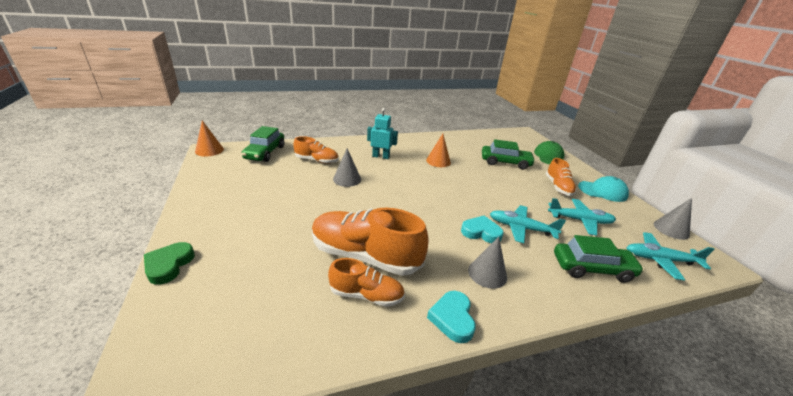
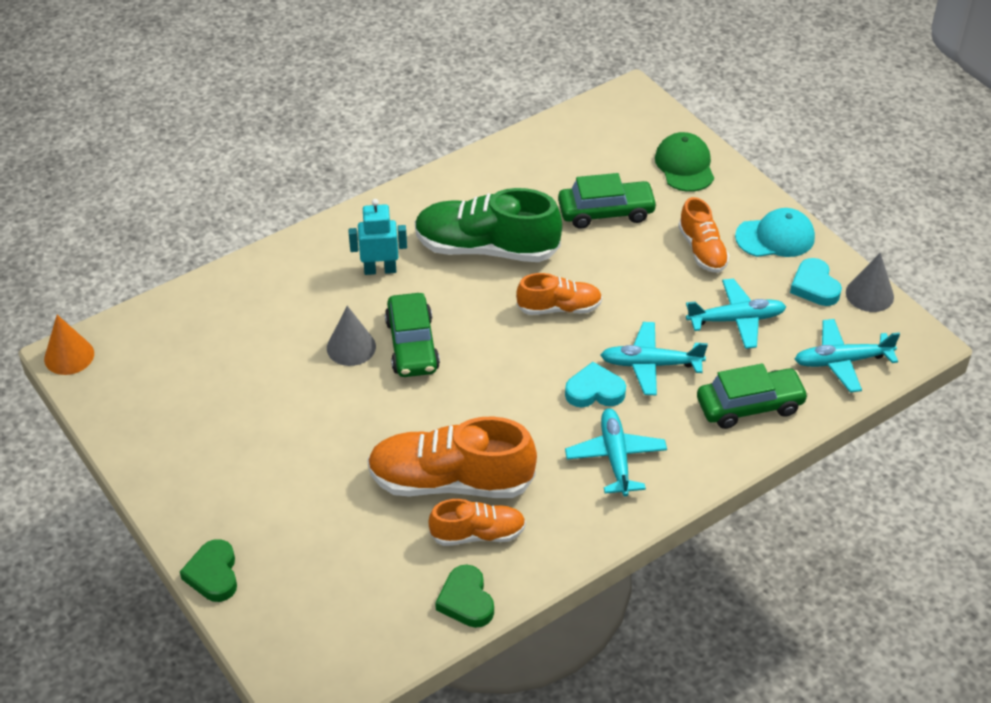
camera: 15 degrees left, 15 degrees up
green car [242,126,284,162] -> green car moved to [385,293,440,377]
orange shoe [293,136,339,164] -> orange shoe moved to [516,273,602,315]
orange cone [426,134,451,167] -> green shoe [415,188,562,262]
turquoise heart [427,291,476,343] -> turquoise heart moved to [790,258,842,306]
grey cone [468,237,507,289] -> turquoise plane [565,408,667,497]
none -> green heart [435,565,494,628]

